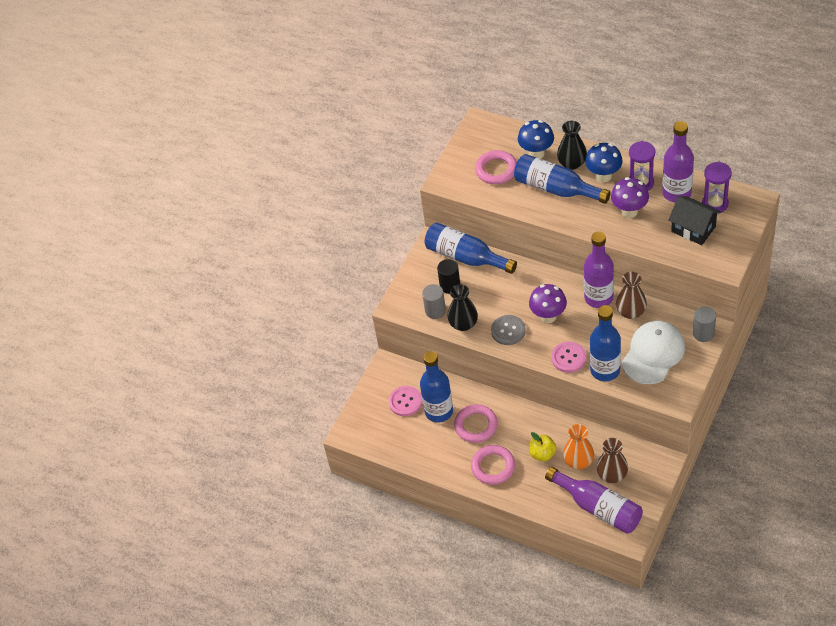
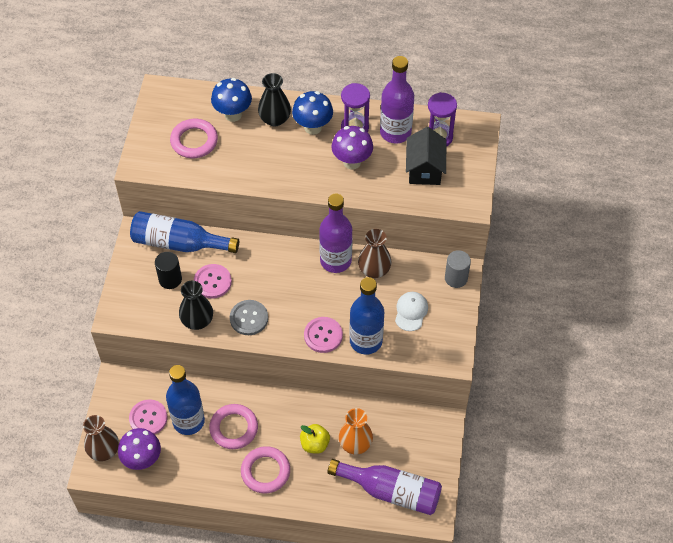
camera: 25 degrees left, 5 degrees up
grey cylinder [422,284,446,319] -> none
blue bottle [514,154,610,204] -> none
purple mushroom [529,284,567,323] -> purple mushroom moved to [118,428,161,470]
brown vase [596,438,628,483] -> brown vase moved to [83,415,119,461]
white cap [622,321,685,384] -> white cap [395,292,428,331], size x0.54
black house [668,196,721,245] -> black house turned 75 degrees clockwise [406,127,446,185]
none -> pink button [194,264,232,299]

